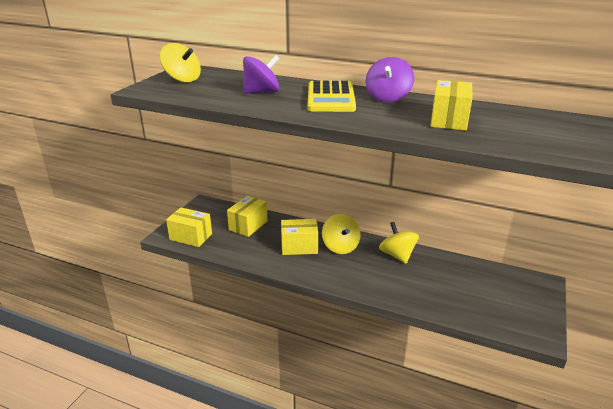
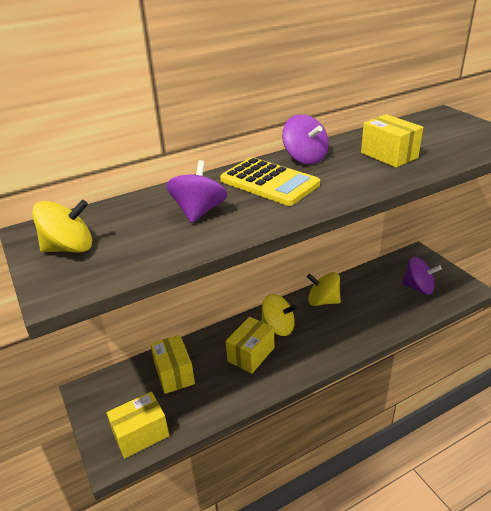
camera: 50 degrees left, 5 degrees up
none -> purple spinning top [402,257,442,295]

